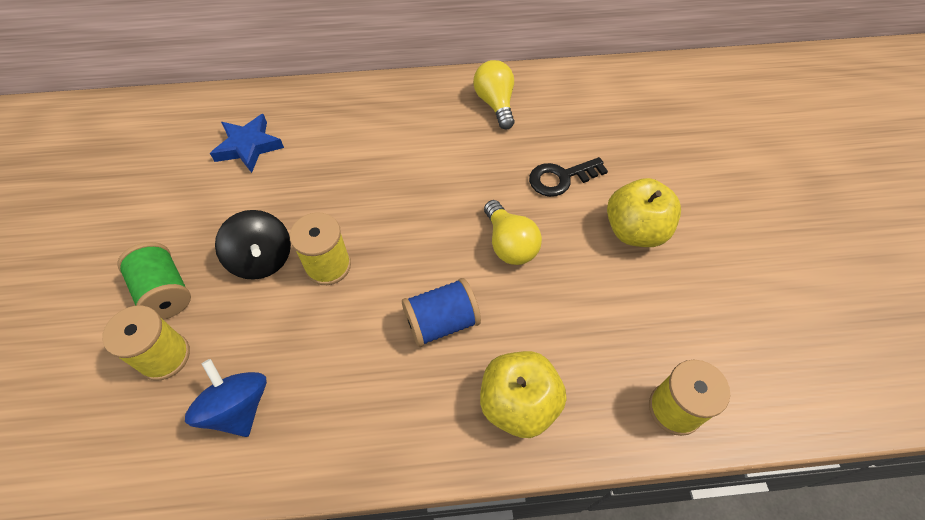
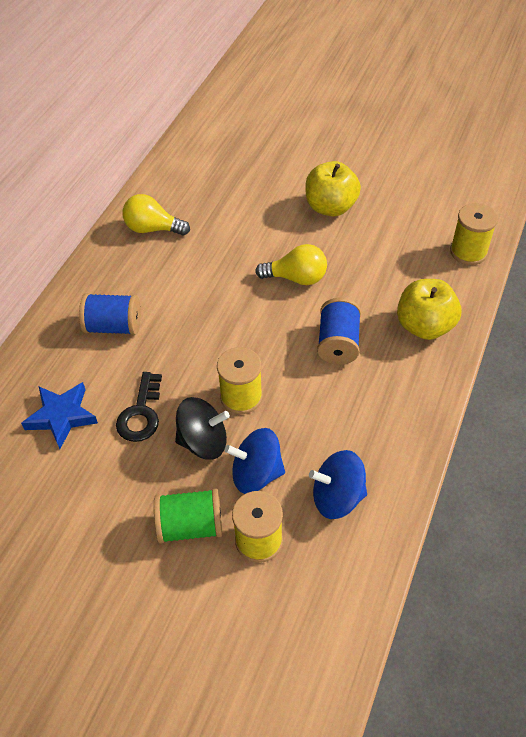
camera: 60 degrees left, 5 degrees down
black key [529,157,608,197] -> black key moved to [116,372,162,442]
none -> blue spool [79,293,141,335]
none -> blue spinning top [225,428,285,494]

